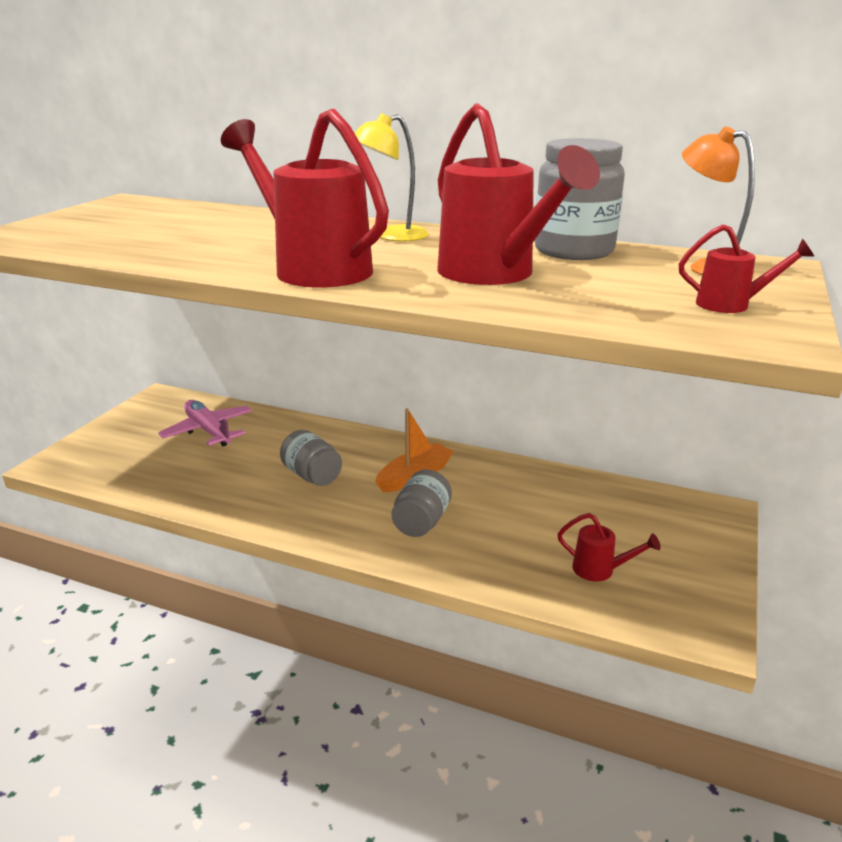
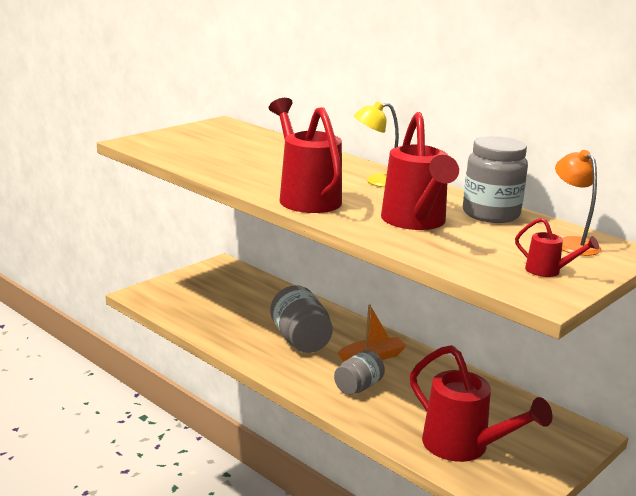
camera: 20 degrees right, 5 degrees down
pink plane [158,400,252,446] -> none
grey jar [280,430,342,486] -> grey jar [270,285,333,353], size x1.57
red watering can [557,513,661,582] -> red watering can [410,345,553,462], size x2.19

